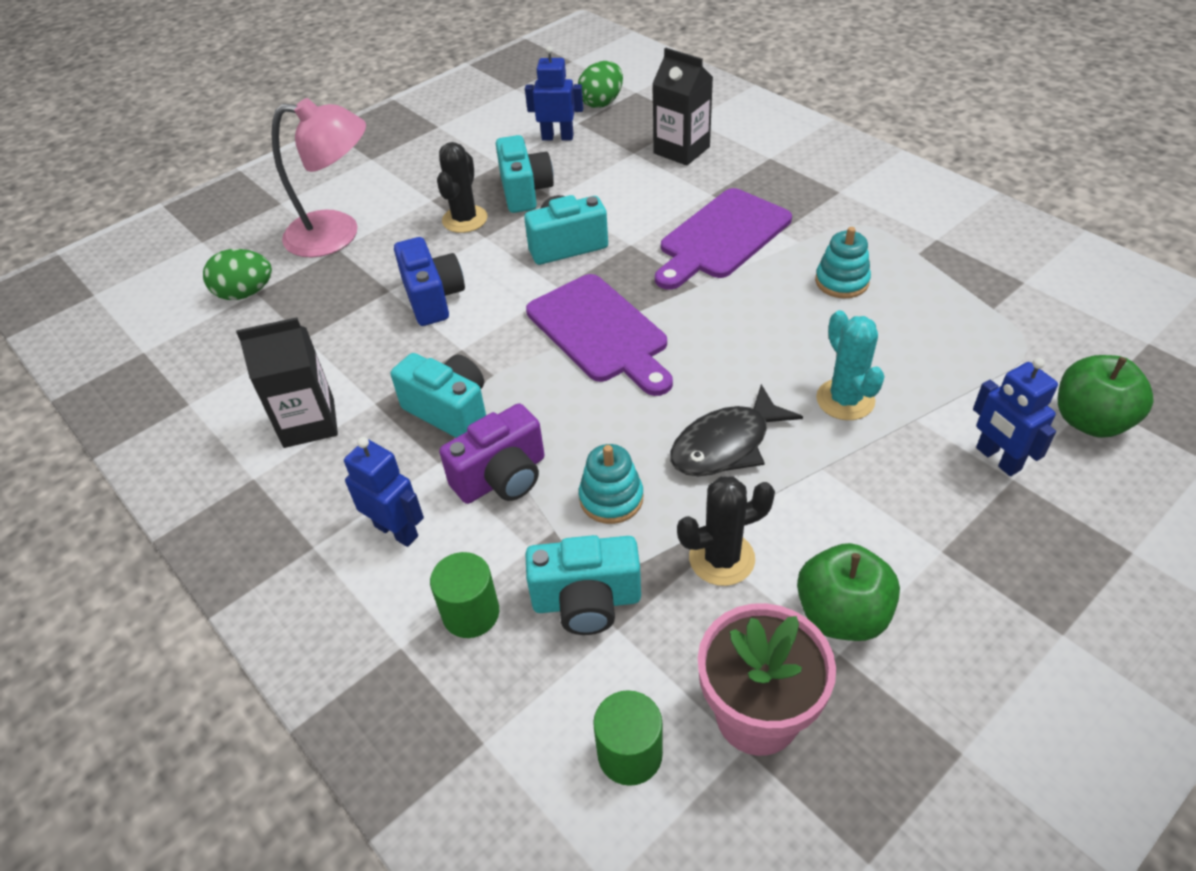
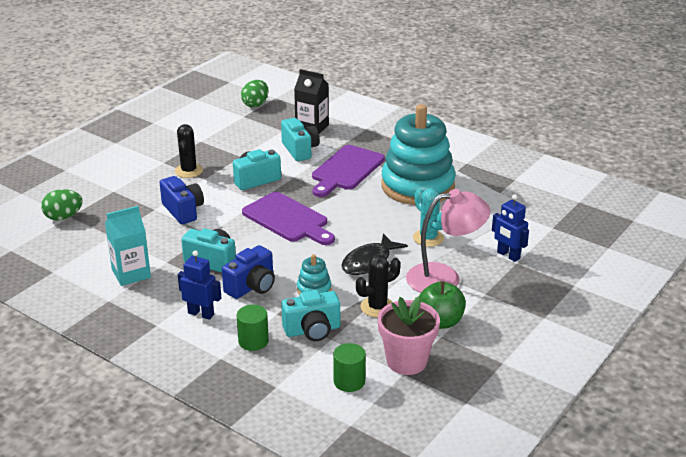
camera: 15 degrees left, 15 degrees down
black carton [236,317,338,448] -> turquoise carton [105,206,151,286]
pink lamp [272,98,366,258] -> pink lamp moved to [406,189,490,293]
purple camera [439,403,545,504] -> blue camera [222,245,275,299]
turquoise camera [496,135,554,213] -> turquoise camera moved to [281,118,319,161]
blue robot [525,46,583,140] -> none
turquoise stacking toy [815,227,871,298] -> turquoise stacking toy [381,104,456,205], size x2.46
green apple [1058,355,1154,438] -> none

